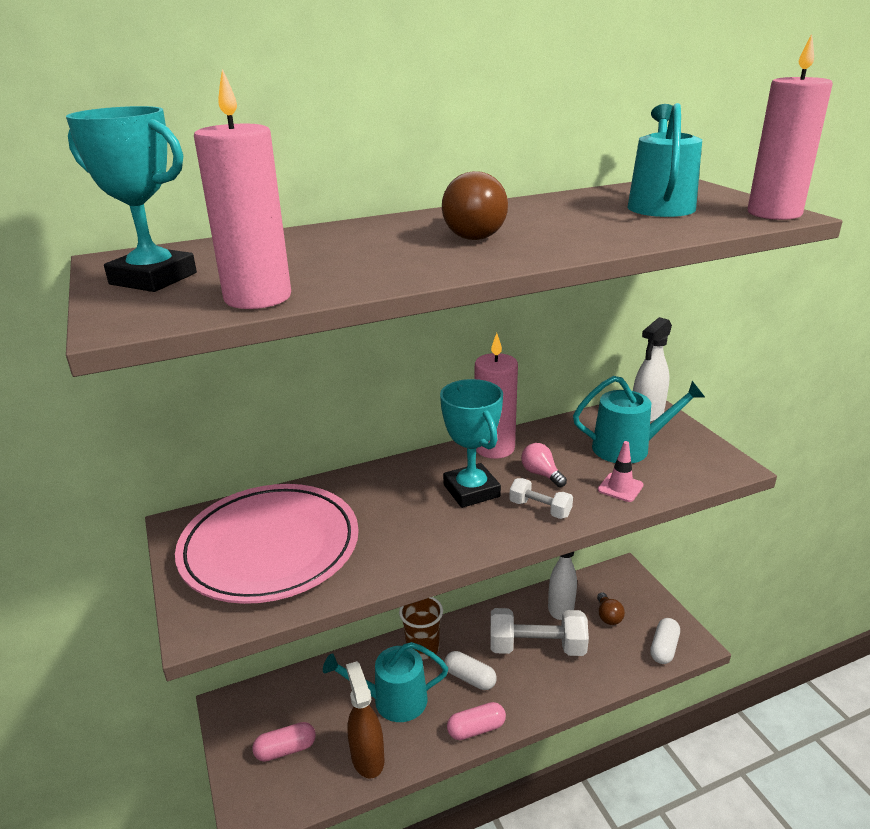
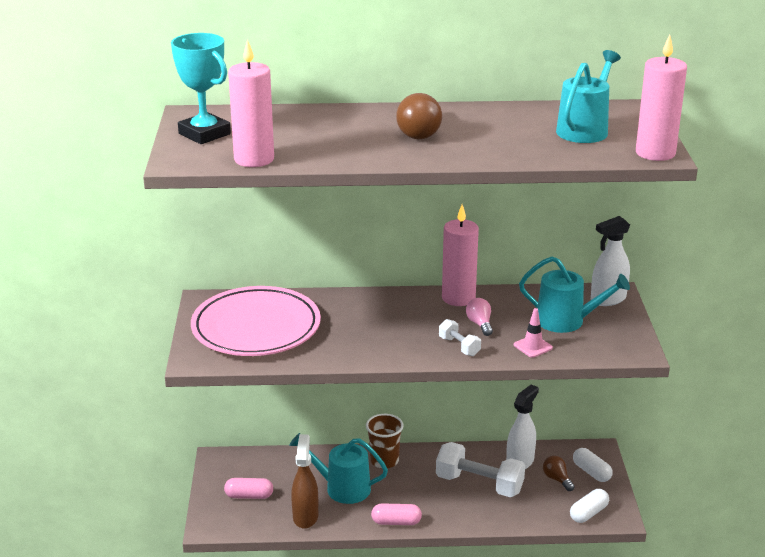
camera: 20 degrees right, 0 degrees up
turquoise trophy [440,379,503,508] -> none
white capsule [444,651,497,690] -> white capsule moved to [573,448,613,482]
brown light bulb [597,592,625,625] -> brown light bulb turned 135 degrees clockwise [543,456,575,491]

